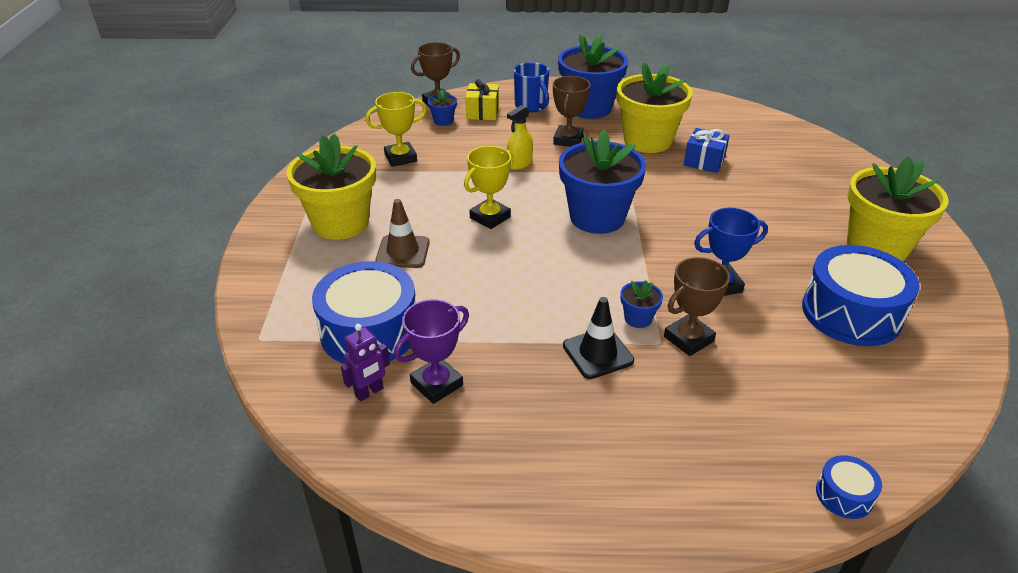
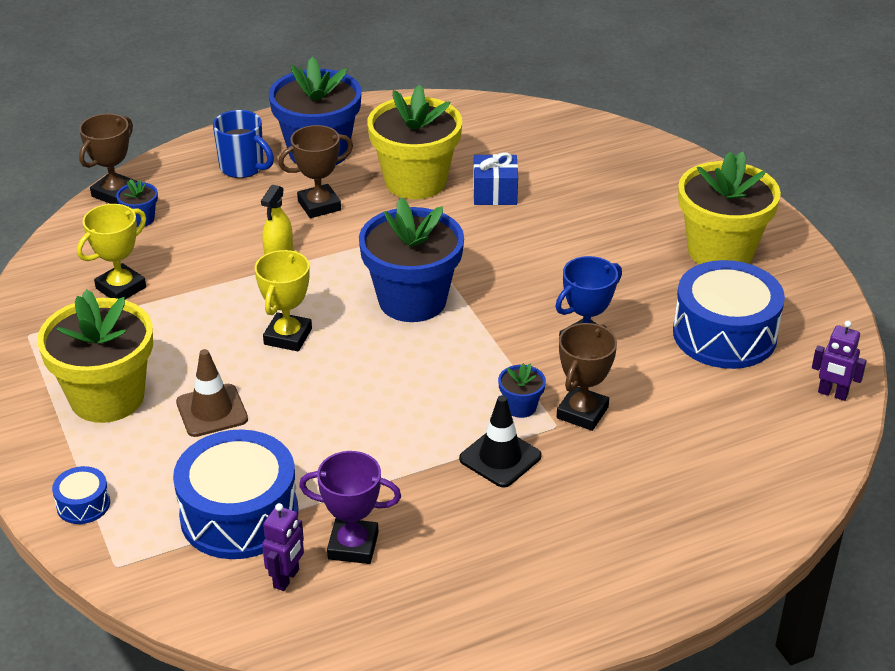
camera: 25 degrees left, 0 degrees up
purple trophy [394,299,469,404] -> purple trophy turned 75 degrees clockwise [299,451,401,564]
yellow gift [465,79,499,120] -> none
brown trophy [553,76,591,147] -> brown trophy turned 75 degrees clockwise [278,125,353,218]
blue drum [816,455,882,519] -> blue drum moved to [52,466,110,524]
none -> purple robot [812,321,867,401]

